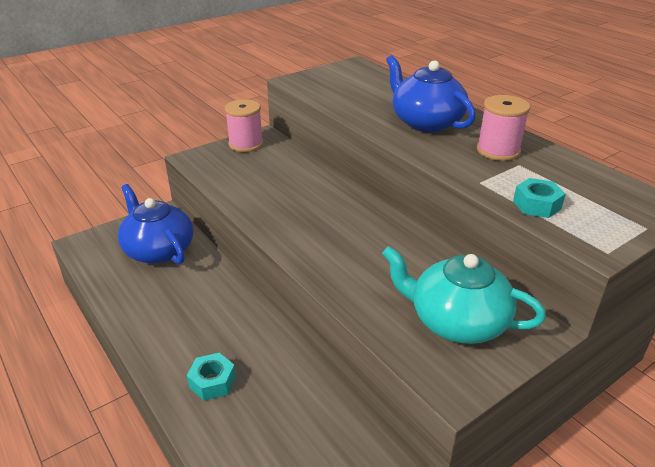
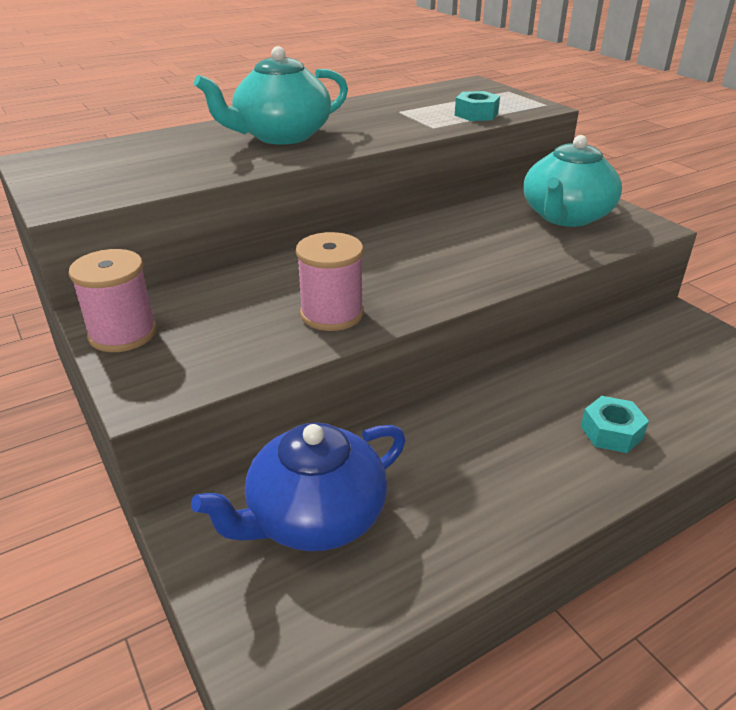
camera: 85 degrees left, 0 degrees up
blue teapot [386,55,476,132] -> turquoise teapot [194,46,348,145]
pink spool [477,95,530,161] -> pink spool moved to [296,232,364,331]

